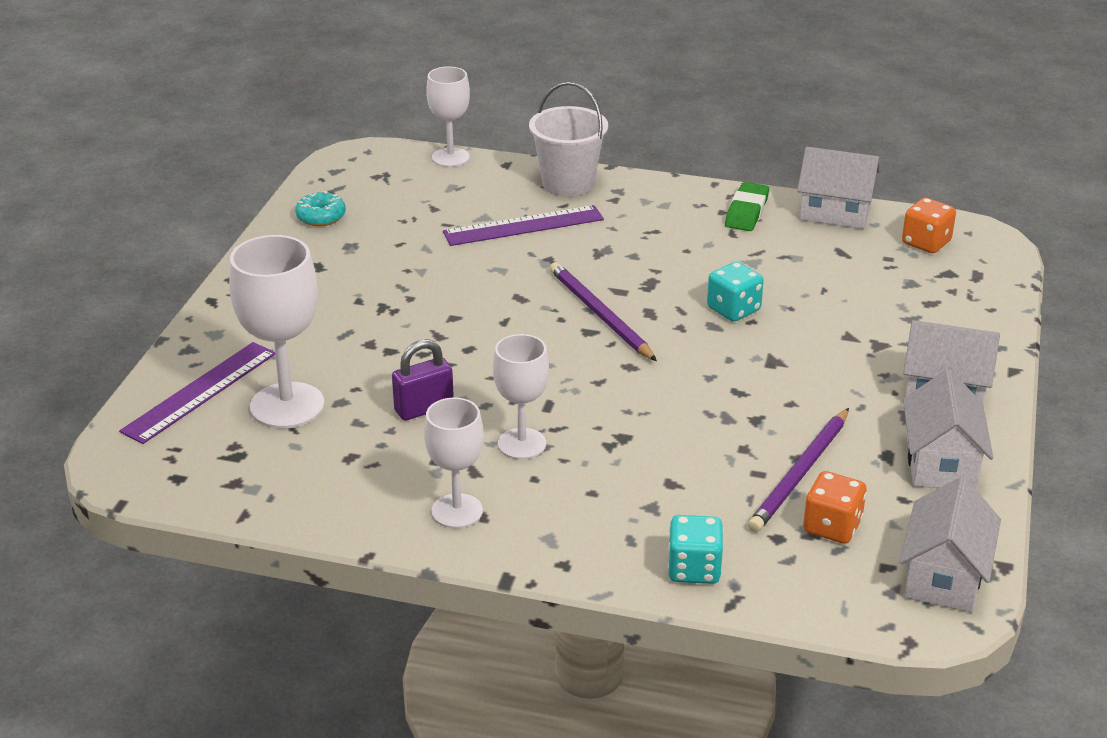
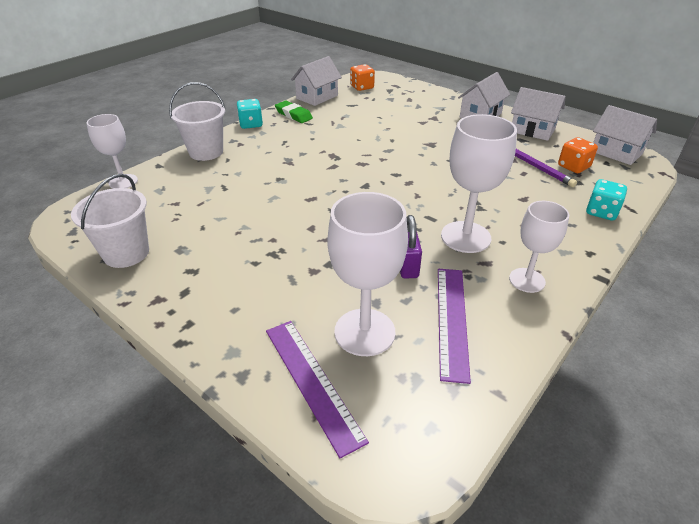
camera: 65 degrees left, 5 degrees up
turquoise donut [295,191,346,226] -> white bucket [71,174,149,268]
purple ruler [443,205,604,246] -> purple ruler moved to [438,269,471,384]
white goblet [493,334,549,459] -> white goblet [441,114,517,253], size x1.56
purple pencil [550,262,657,361] -> none
turquoise dice [707,262,764,322] -> turquoise dice moved to [237,99,263,129]

